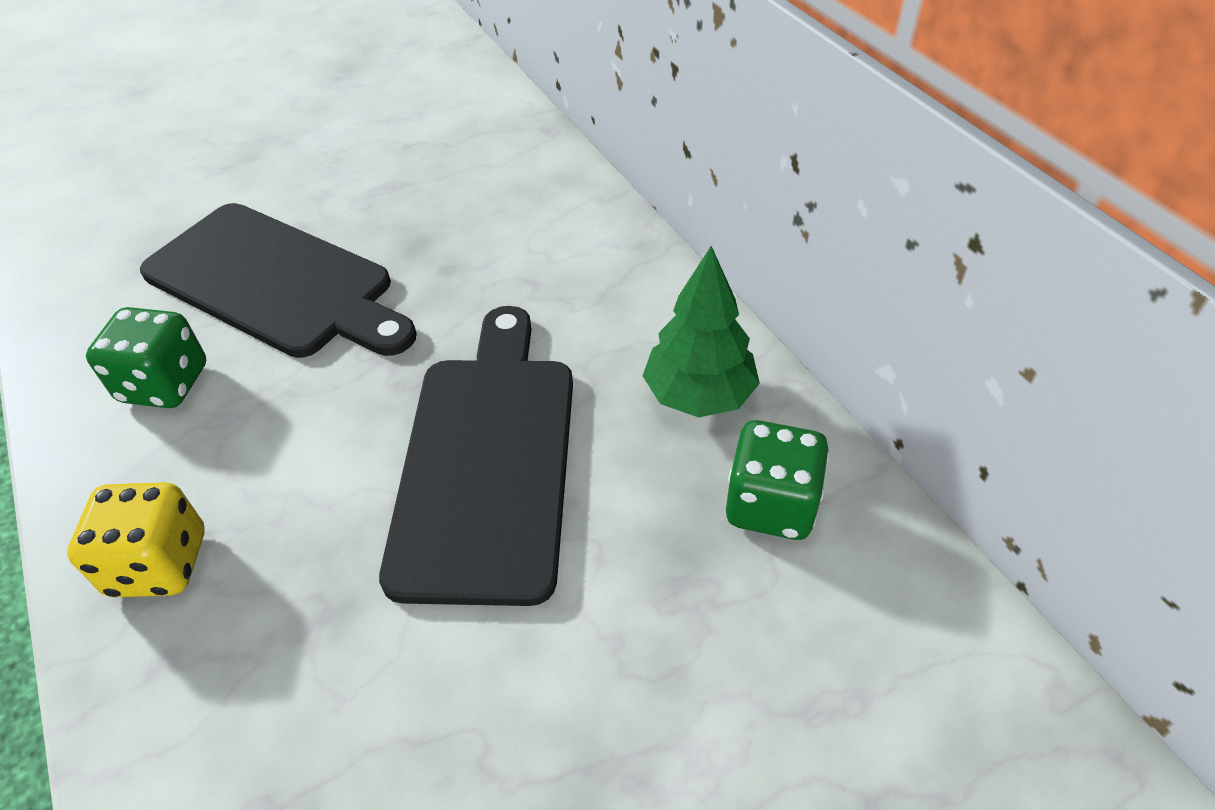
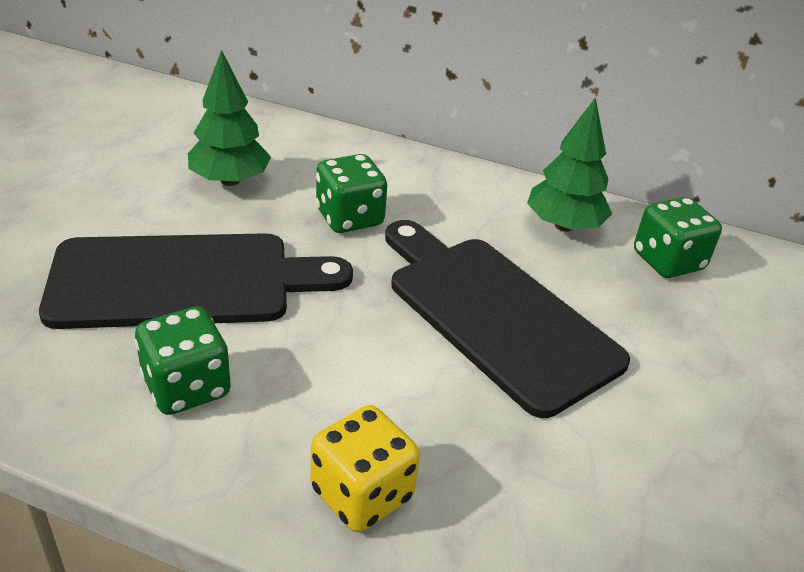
camera: 45 degrees left, 10 degrees down
none -> green tree [188,50,271,186]
none -> green dice [316,154,387,233]

